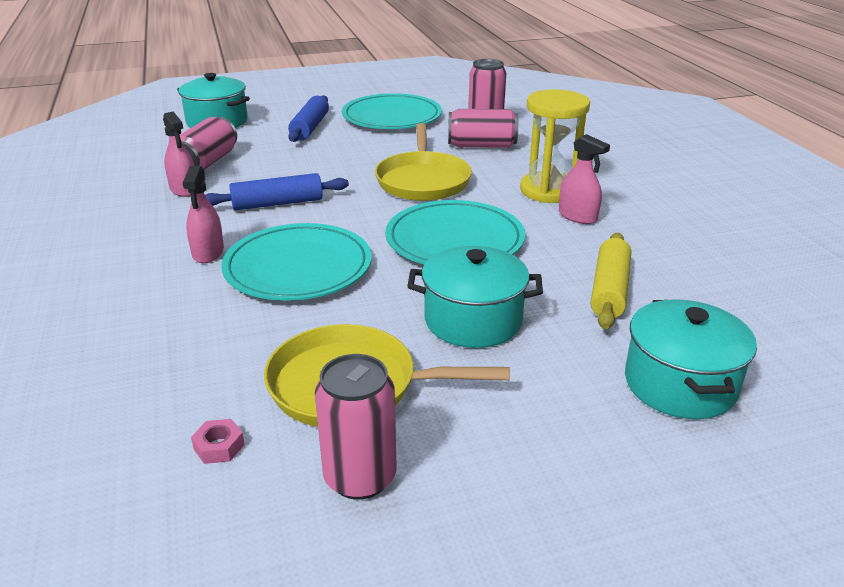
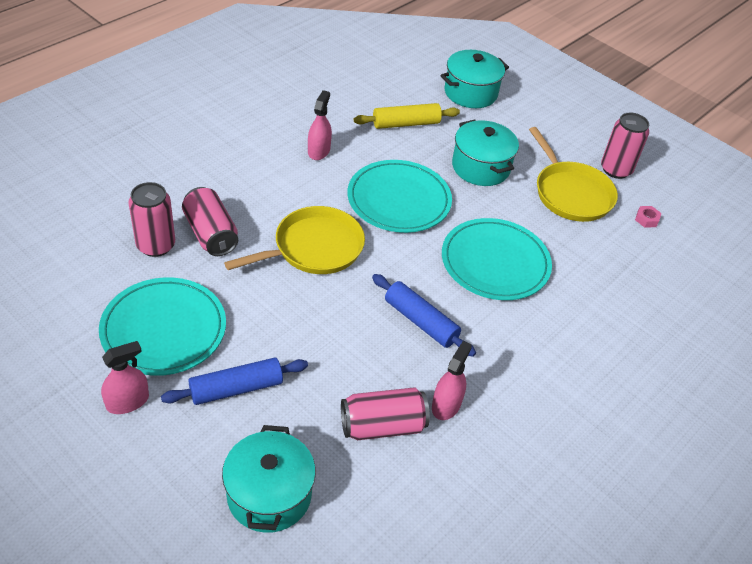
camera: 125 degrees left, 15 degrees up
pink spray bottle [183,166,224,263] -> pink spray bottle moved to [101,341,149,414]
yellow hourglass [520,89,590,203] -> none

